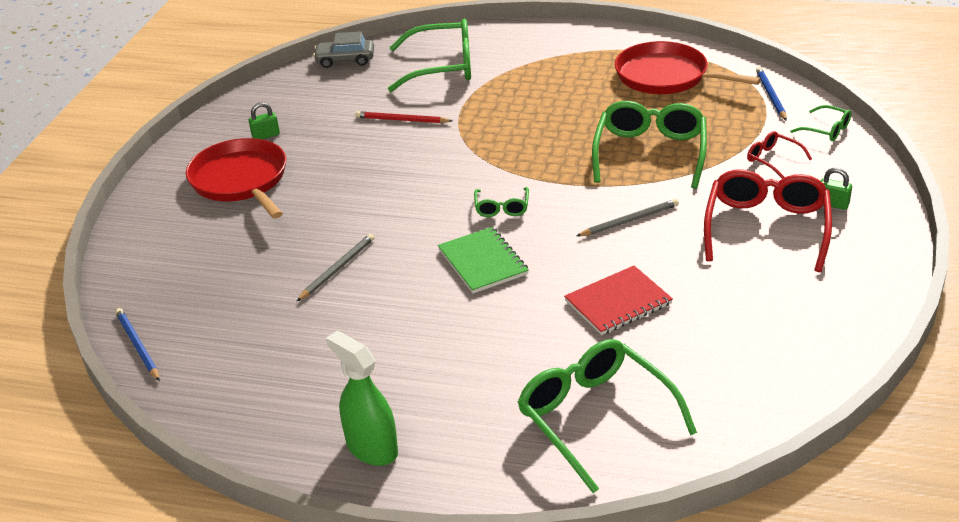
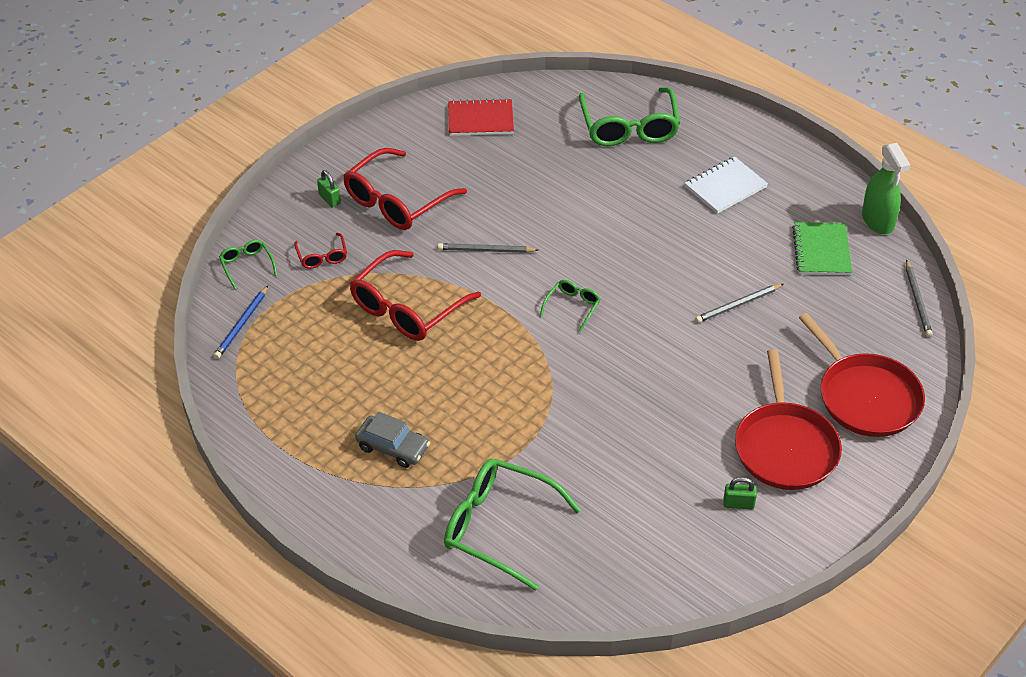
camera: 155 degrees left, 10 degrees up
blue pencil [115,308,160,381] -> grey pencil [906,260,933,337]
grey car [313,31,374,68] -> grey car moved to [355,412,430,468]
green spray bottle [326,331,398,466] -> green spray bottle moved to [862,143,910,234]
red pencil [355,111,453,123] -> none
green notebook [438,227,529,293] -> green notebook moved to [792,222,852,275]
red notebook [564,266,673,335] -> red notebook moved to [448,98,514,136]
green glasses [592,101,707,189] -> red glasses [350,250,481,341]
red pan [615,41,761,94] -> red pan moved to [799,313,925,437]
none -> white notebook [685,157,768,214]

